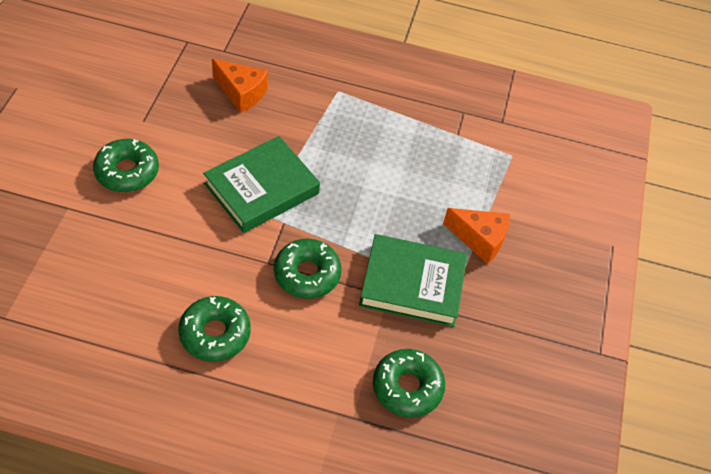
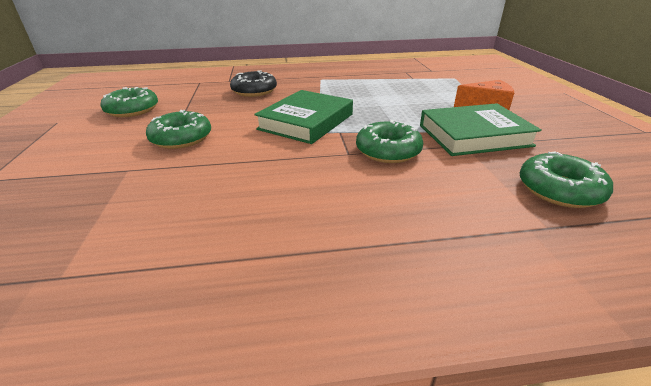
camera: 15 degrees left, 20 degrees down
green donut [178,296,251,362] -> green donut moved to [100,87,158,117]
orange cheese [212,59,268,113] -> black donut [230,70,277,97]

